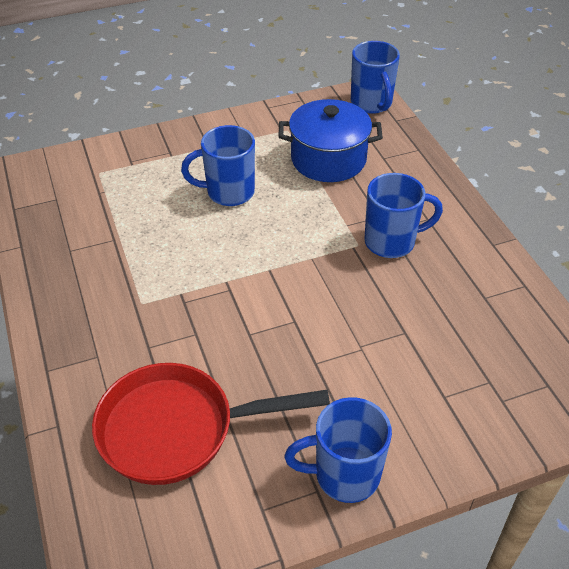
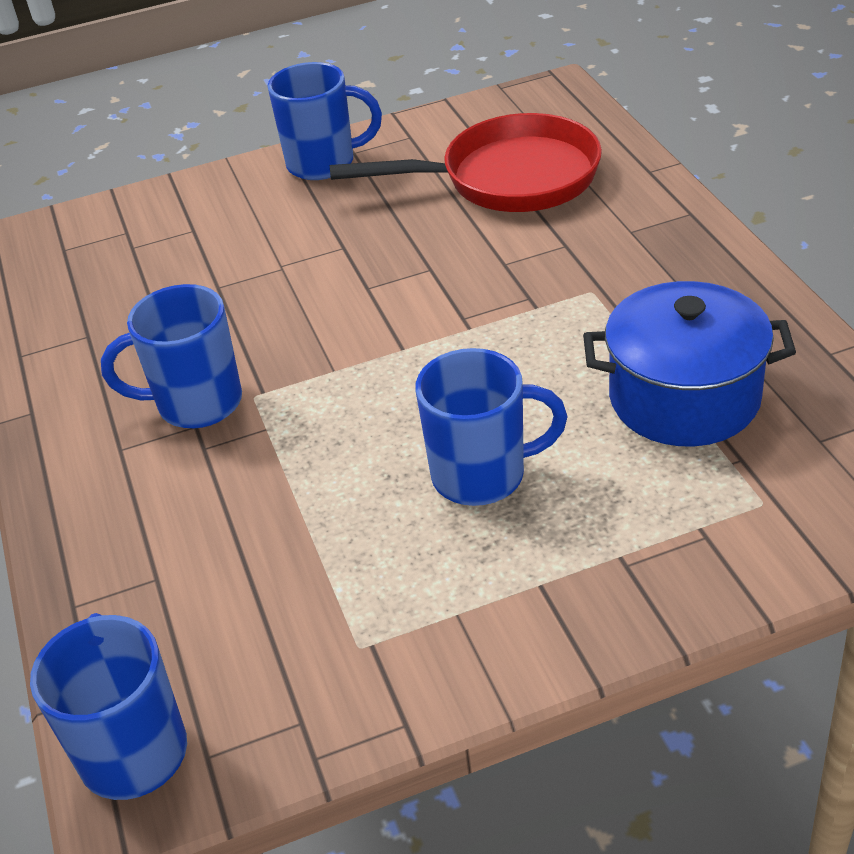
camera: 175 degrees left, 5 degrees down
blue pot [278,99,383,182] -> blue pot moved to [583,281,796,446]

